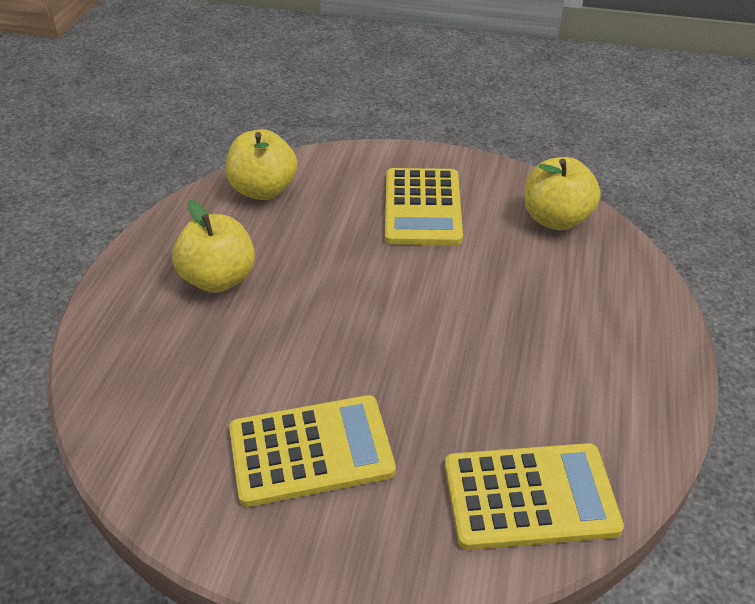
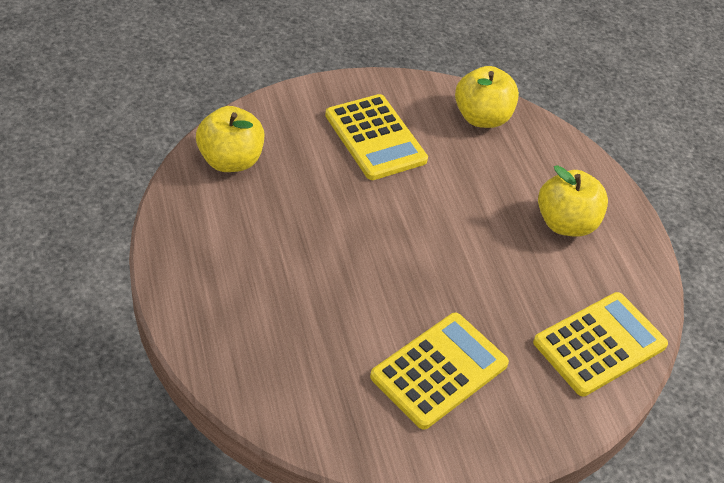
camera: 35 degrees left, 5 degrees up
yellow apple [172,200,255,293] -> yellow apple moved to [538,165,608,237]

